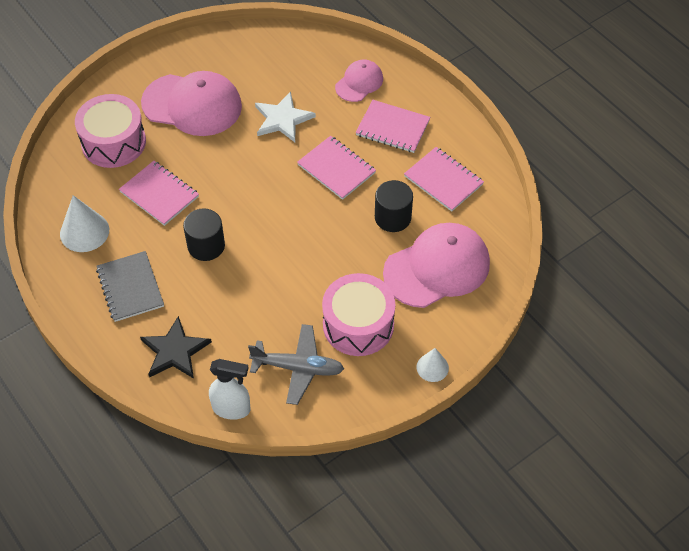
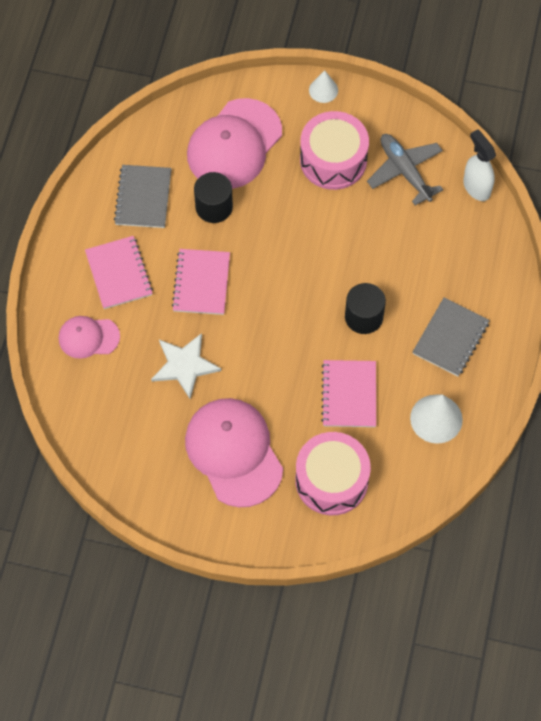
camera: 130 degrees left, 10 degrees up
black star [140,316,212,379] -> none
pink cap [383,223,490,308] -> pink cap turned 75 degrees counterclockwise [187,98,282,189]
pink notebook [404,147,484,212] -> grey notebook [114,165,172,228]

